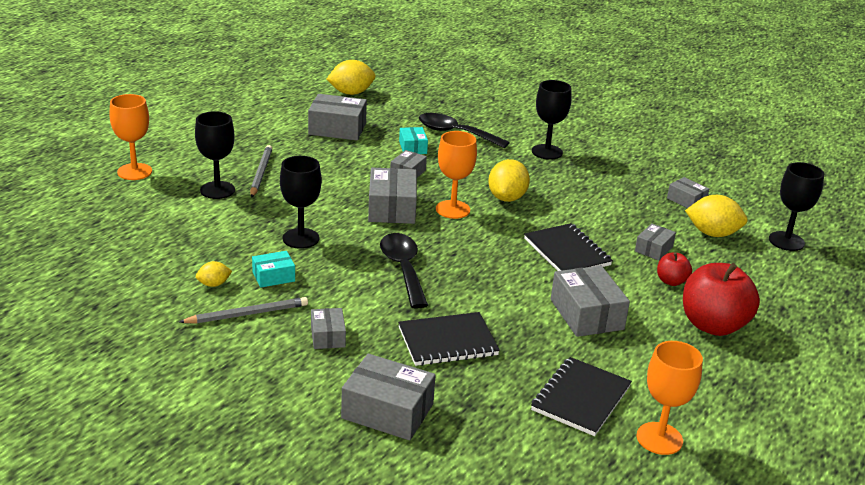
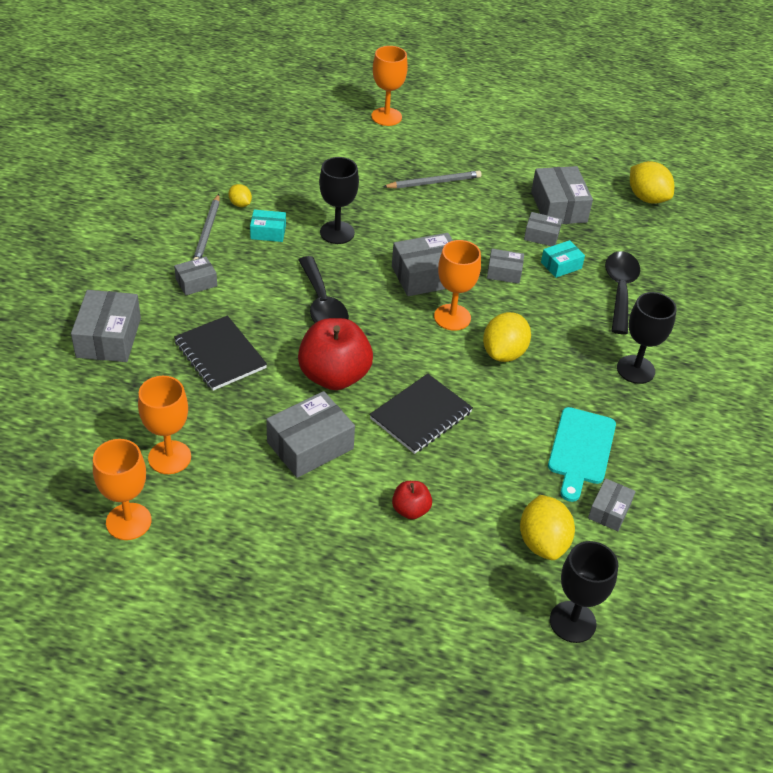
camera: 70 degrees right, 15 degrees up
grey pencil [179,297,308,324] -> grey pencil turned 45 degrees clockwise [193,194,220,260]
black goblet [195,111,235,199] -> none
turquoise box [252,251,295,288] -> turquoise box turned 45 degrees counterclockwise [250,210,286,242]
black spoon [380,233,428,309] -> black spoon turned 105 degrees clockwise [298,256,349,323]
yellow lemon [488,159,530,202] -> yellow lemon turned 60 degrees counterclockwise [483,312,531,362]
black notebook [531,357,632,436] -> orange goblet [138,376,191,474]
grey box [635,223,676,261] -> grey box moved to [524,212,562,246]
red apple [683,263,760,336] -> red apple moved to [298,318,373,390]
none -> turquoise cutting board [548,407,616,502]

